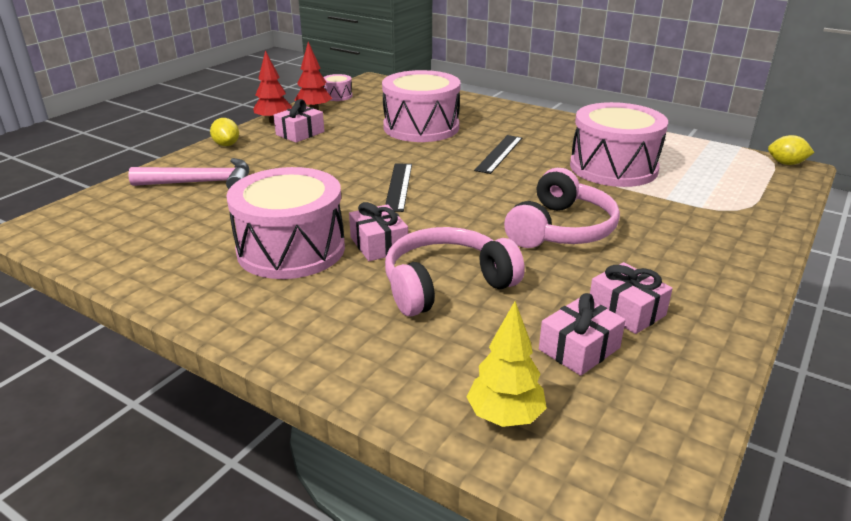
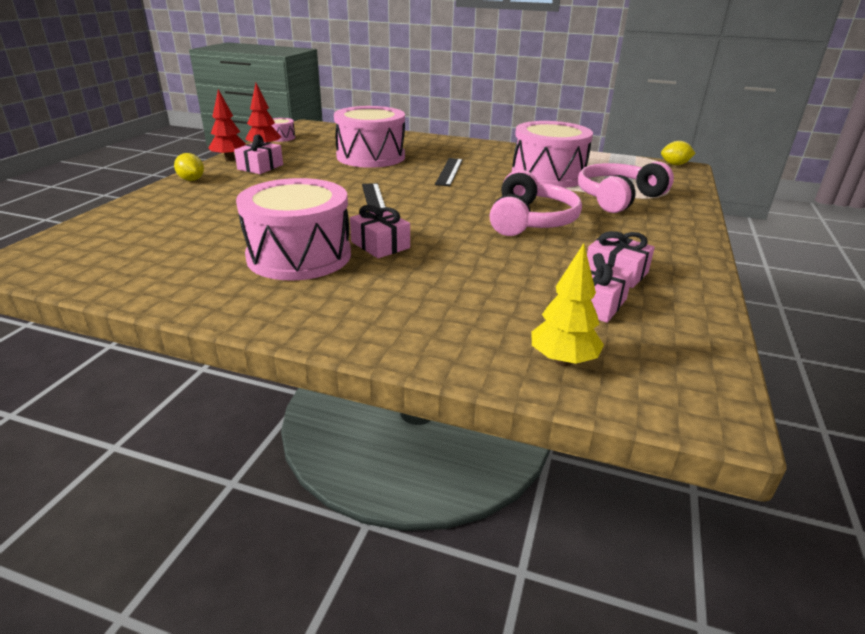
camera: 15 degrees left, 0 degrees up
pink hammer [128,158,249,189] -> none
pink headphones [385,227,525,317] -> pink headphones moved to [578,161,674,213]

